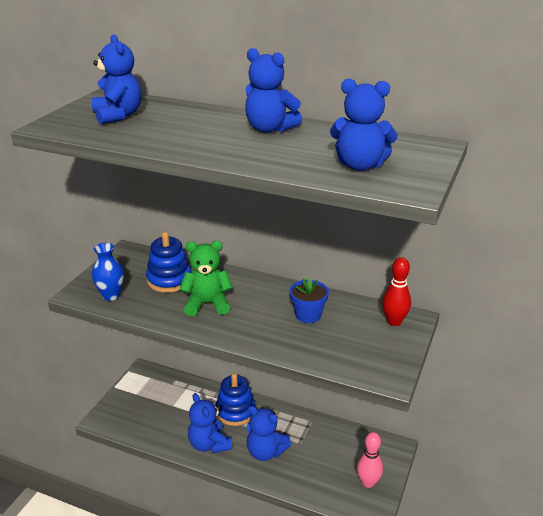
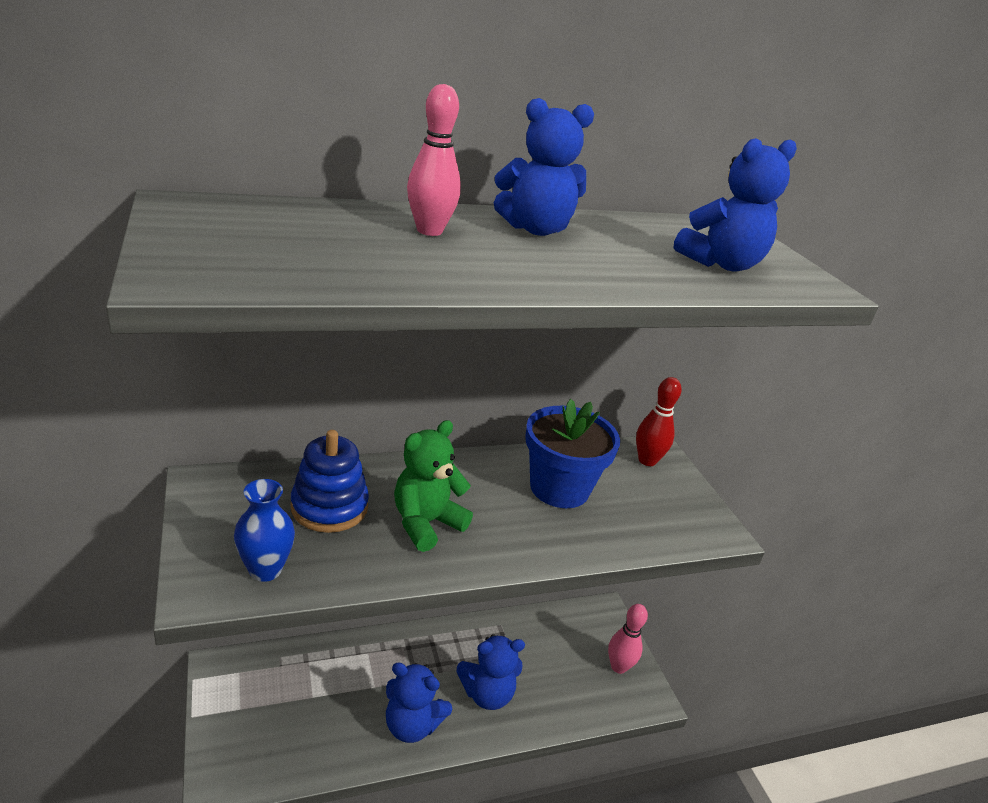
camera: 45 degrees left, 0 degrees up
blue teddy bear [92,34,141,124] -> none
blue stacking toy [215,373,255,426] -> none
blue flower pot [290,277,329,323] -> blue flower pot [525,399,620,508], size x1.65
none -> pink bowling pin [407,84,461,236]

